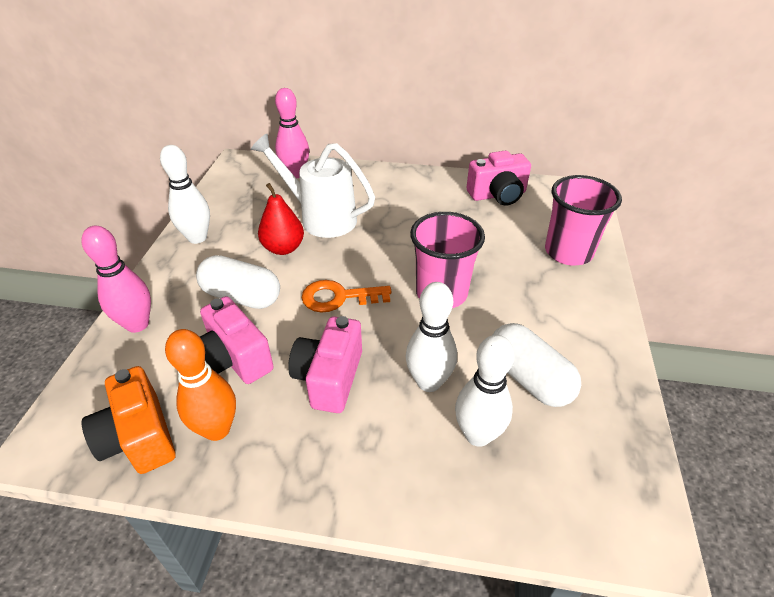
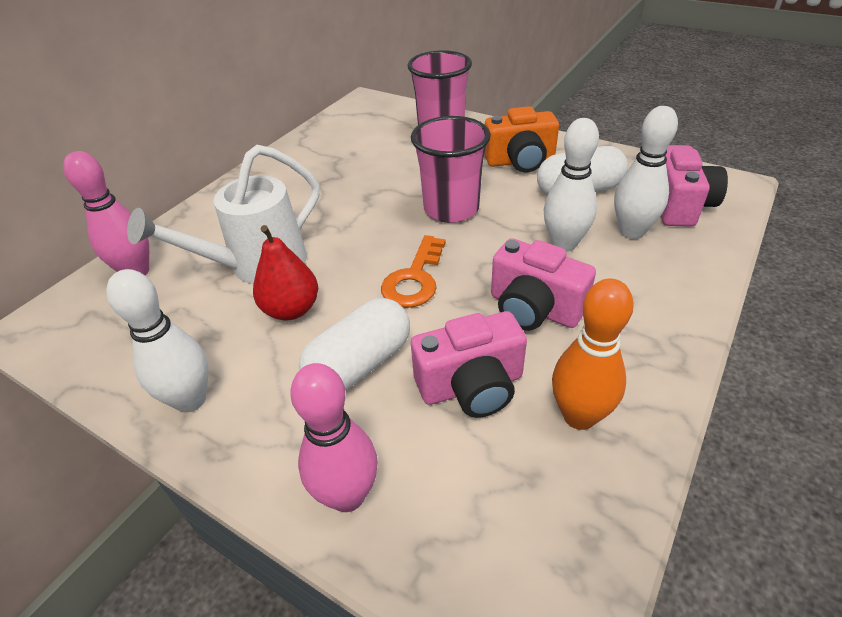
camera: 65 degrees left, 0 degrees up
orange camera [82,366,175,474] -> orange camera moved to [484,106,559,172]
pink camera [466,150,531,206] -> pink camera moved to [661,145,728,227]

